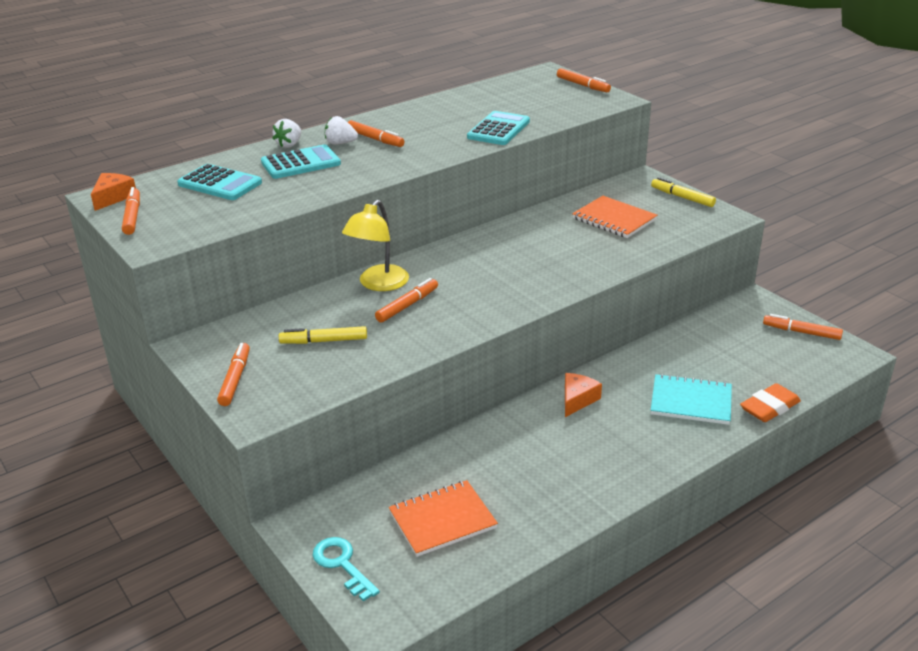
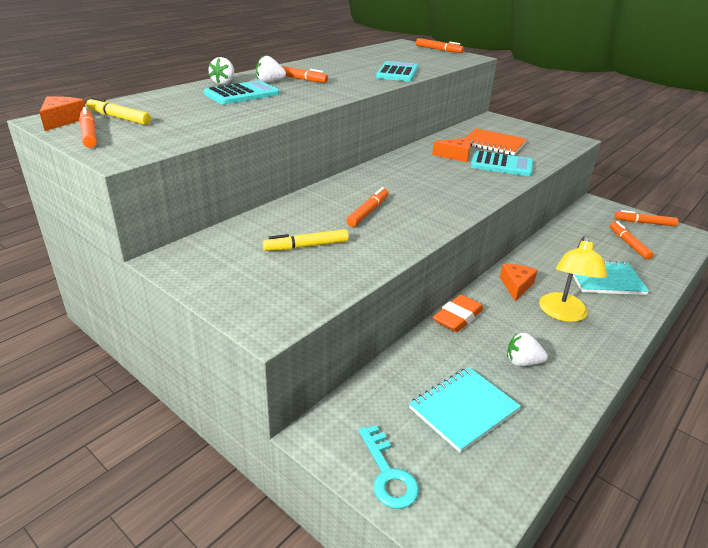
camera: 15 degrees left, 0 degrees up
turquoise calculator [177,164,262,200] -> turquoise calculator moved to [471,151,533,176]
orange marker [217,343,250,406] -> orange marker moved to [610,221,654,260]
turquoise key [312,537,380,601] -> turquoise key turned 150 degrees counterclockwise [359,425,419,509]
yellow lamp [342,200,409,291] -> yellow lamp moved to [539,236,607,322]
orange notebook [389,480,498,557] -> turquoise notebook [409,367,521,453]
yellow marker [651,177,716,207] -> yellow marker moved to [86,97,151,125]
orange eraser [740,383,801,422] -> orange eraser moved to [433,295,484,332]
none -> orange cheese [432,138,471,162]
none -> white strawberry [507,333,548,366]

